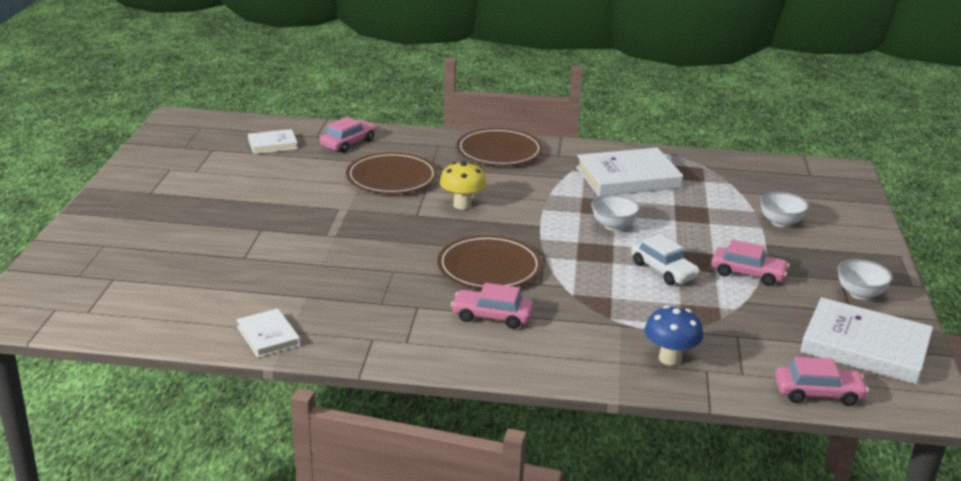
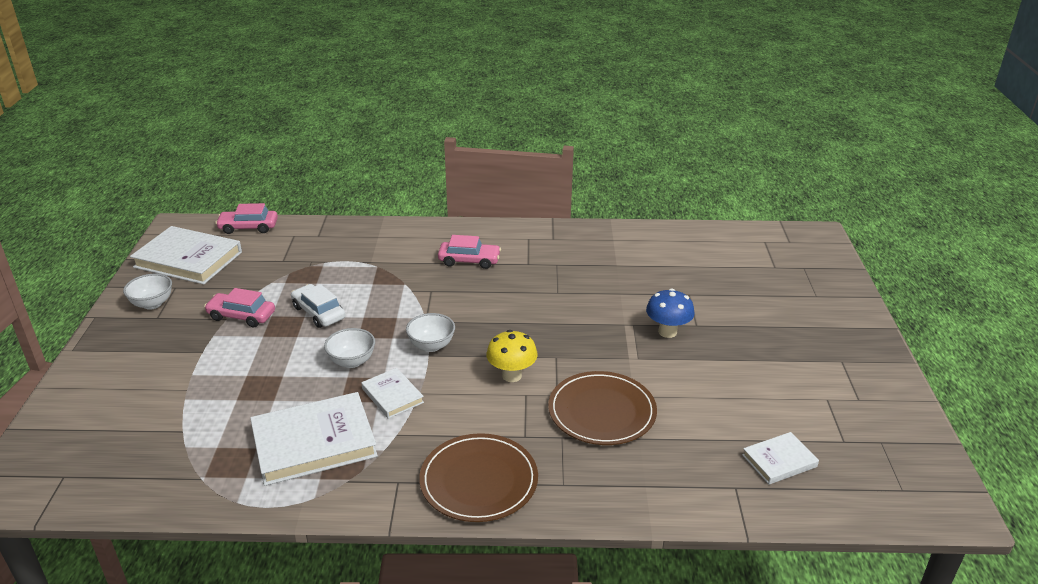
camera: 175 degrees right, 5 degrees up
white book [236,308,300,358] -> white book moved to [362,368,424,419]
pink car [320,117,377,153] -> none
brown plate [437,235,542,289] -> none
blue mushroom [644,305,703,366] -> blue mushroom moved to [646,289,695,338]
white bowl [760,192,809,227] -> white bowl moved to [406,313,455,352]

